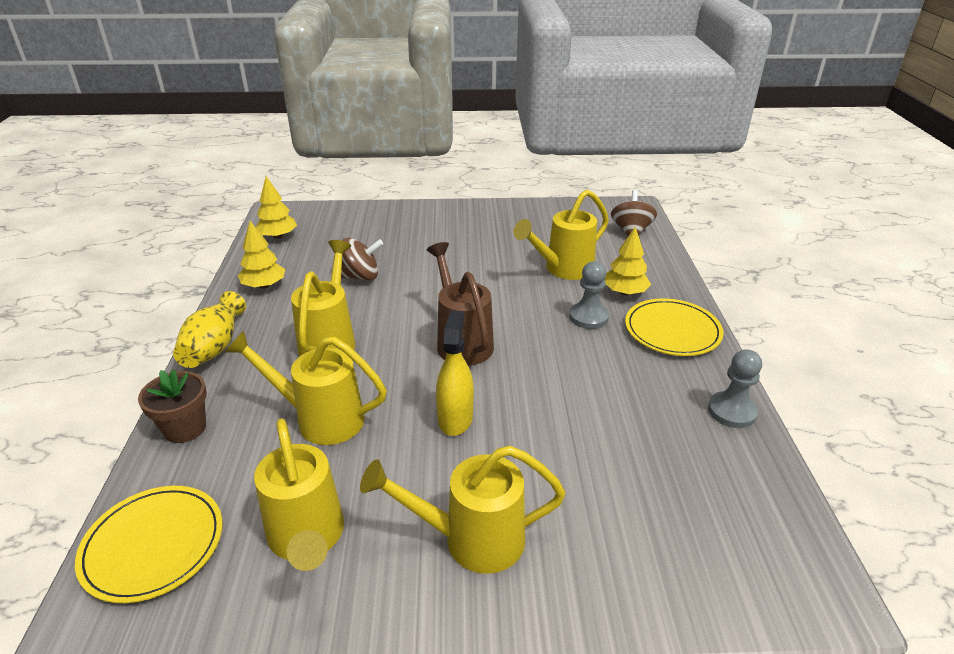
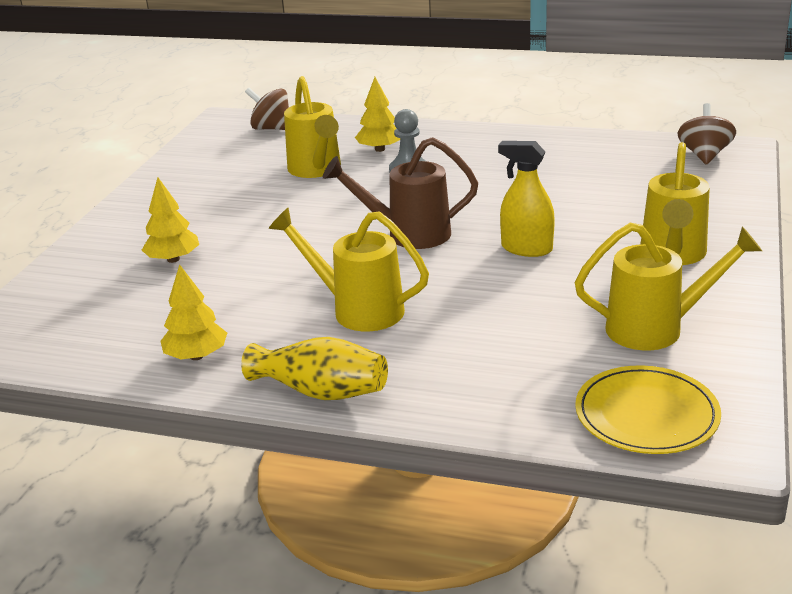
camera: 70 degrees left, 5 degrees down
brown flower pot [138,369,207,443] -> none
yellow watering can [225,330,387,445] -> none
yellow tree [256,176,297,239] -> yellow tree moved to [142,177,199,263]
brown spinning top [341,238,383,281] -> brown spinning top moved to [678,103,736,165]
yellow plate [625,298,724,356] -> none
grey pawn [708,349,762,428] -> none

